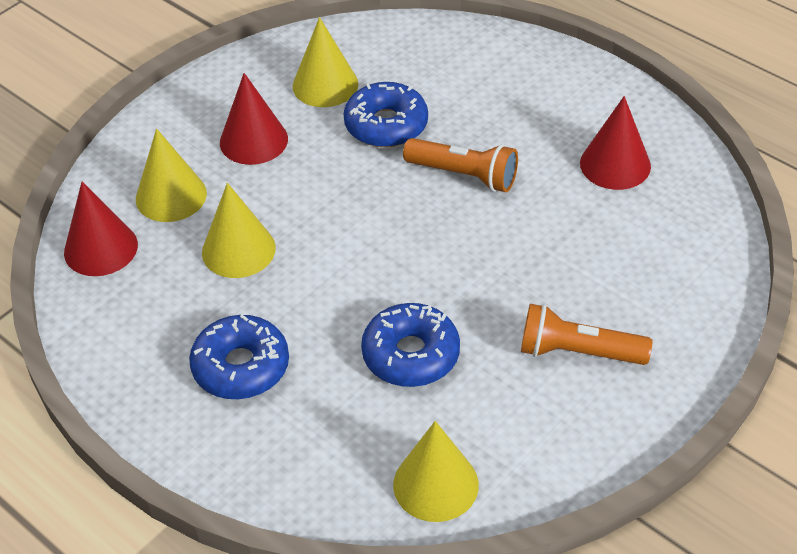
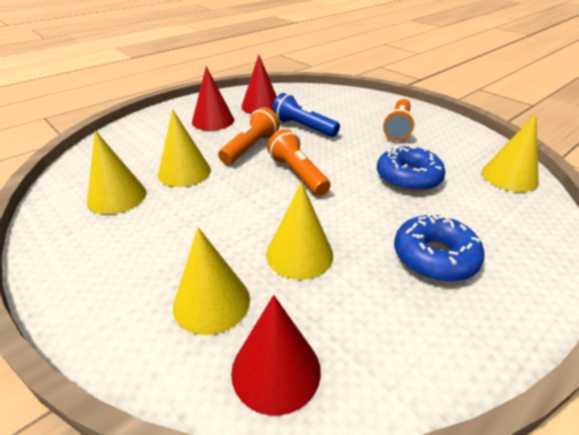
camera: 85 degrees left, 10 degrees down
red cone [220,73,288,165] -> red cone moved to [192,66,234,131]
blue donut [344,82,428,147] -> yellow cone [158,109,211,187]
none -> orange flashlight [267,129,330,196]
none -> blue flashlight [272,93,340,137]

